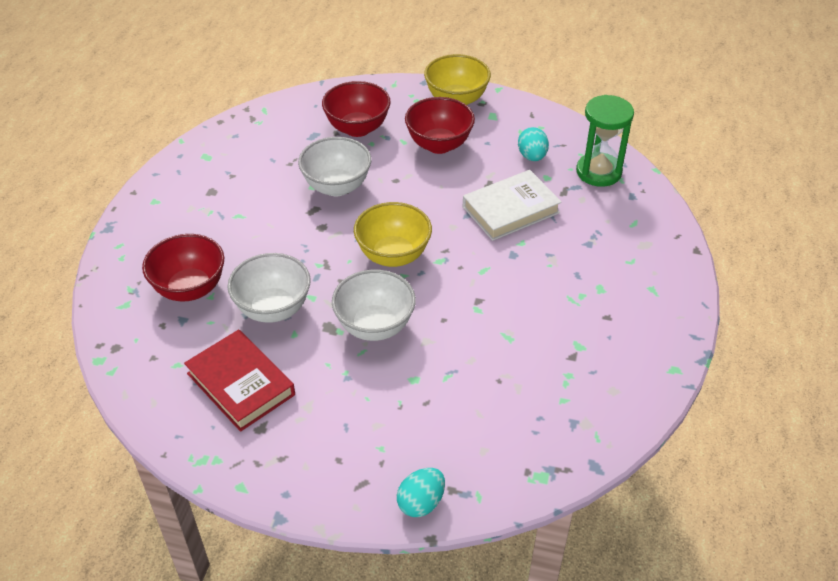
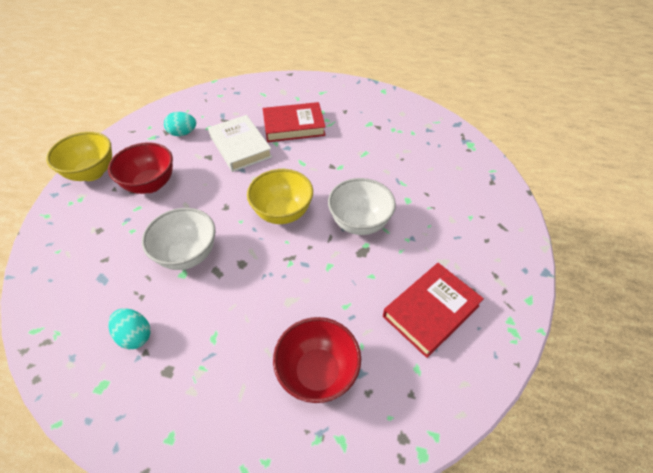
camera: 90 degrees left, 5 degrees up
white bowl [227,253,311,323] -> none
red bowl [322,81,391,137] -> none
turquoise egg [397,468,445,517] -> turquoise egg moved to [108,308,151,349]
green hourglass [576,95,634,187] -> none
none -> red book [263,102,326,142]

